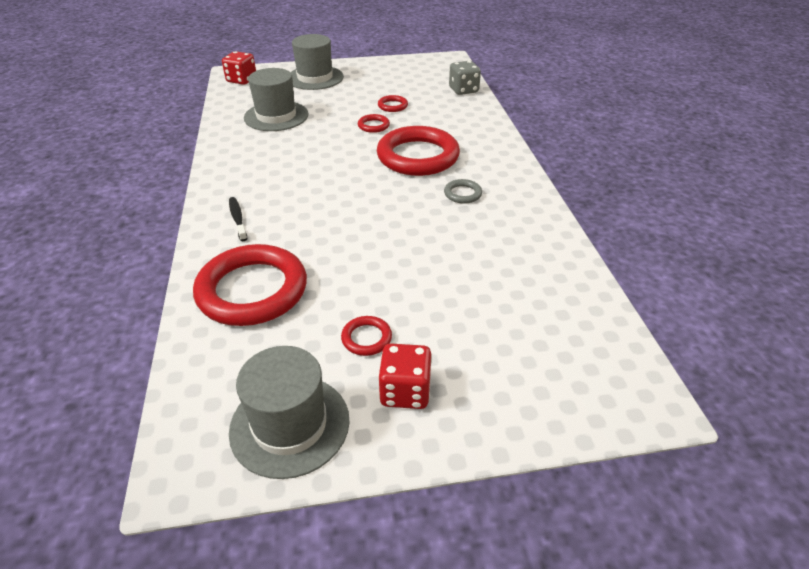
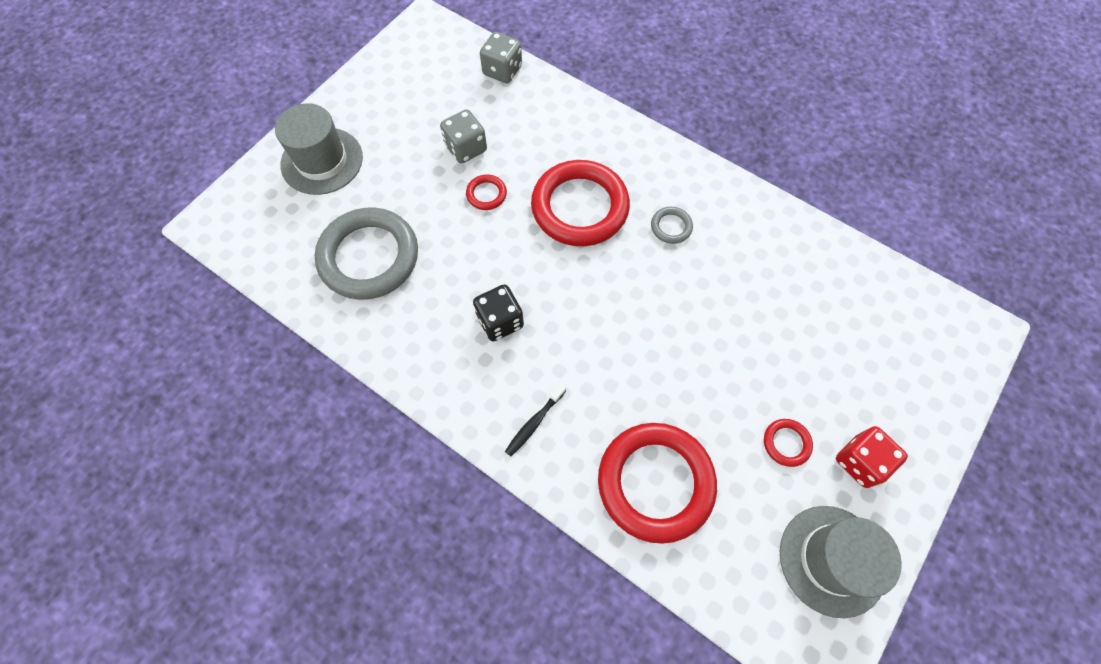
camera: 45 degrees left, 25 degrees up
red dice [222,51,256,85] -> none
black toothbrush [229,197,247,241] -> black toothbrush turned 75 degrees counterclockwise [505,384,566,457]
grey hat [244,68,309,131] -> grey ring [315,207,418,300]
red ring [378,95,408,112] -> grey dice [440,109,487,164]
none -> black dice [473,284,524,341]

